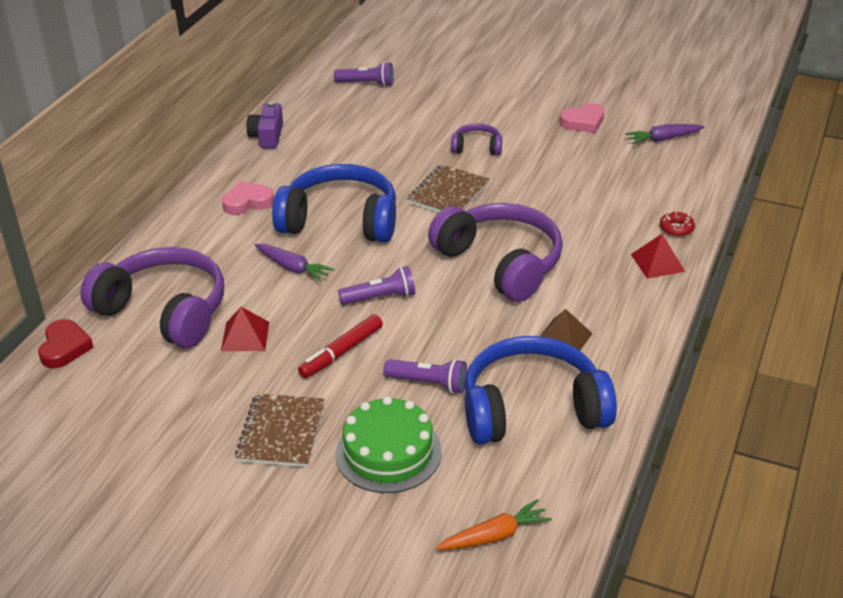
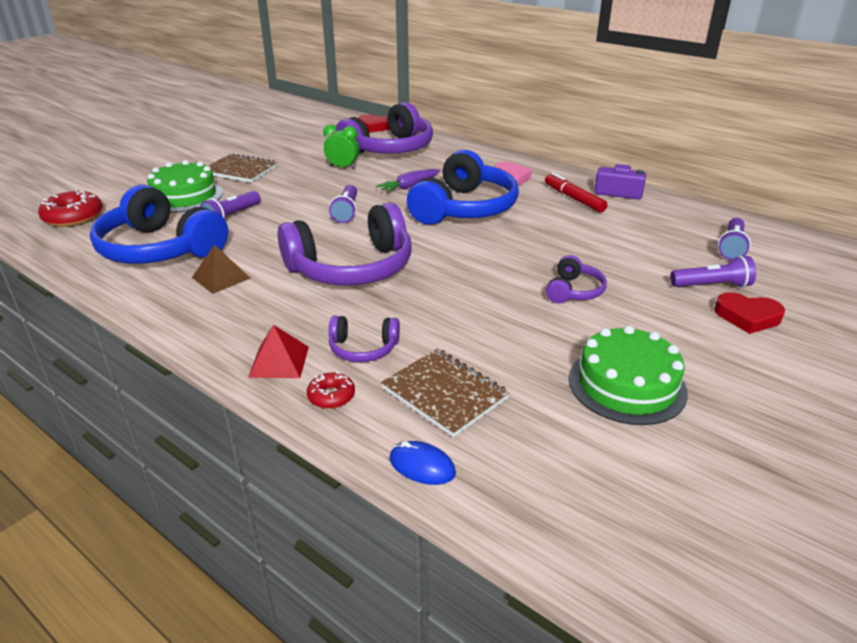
camera: 105 degrees right, 5 degrees down
red pyramid [221,307,269,351] -> green clock [323,124,359,169]
red marker [298,314,383,378] -> red marker moved to [545,172,607,213]
brown notebook [407,164,490,213] -> brown notebook moved to [381,349,510,437]
orange carrot [436,499,552,550] -> red donut [38,189,103,227]
blue headphones [465,336,617,445] -> blue headphones turned 120 degrees clockwise [90,185,228,264]
pink heart [560,103,604,133] -> green cake [569,325,688,425]
purple carrot [625,124,704,144] -> none
none -> purple headphones [329,316,400,362]
none -> blue mouse [390,441,456,485]
none -> purple flashlight [670,256,756,288]
none -> red heart [714,292,785,334]

